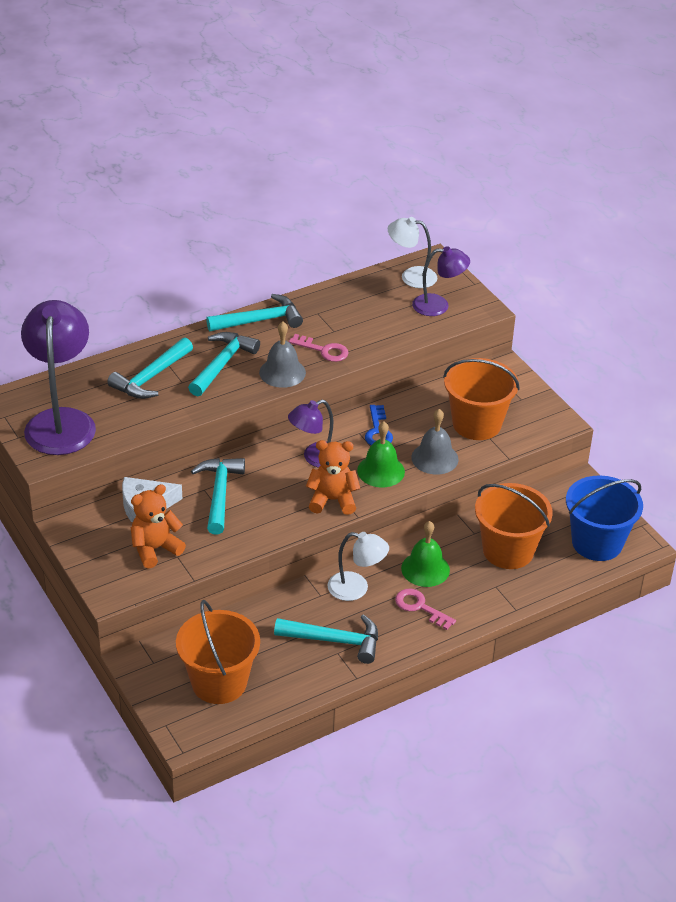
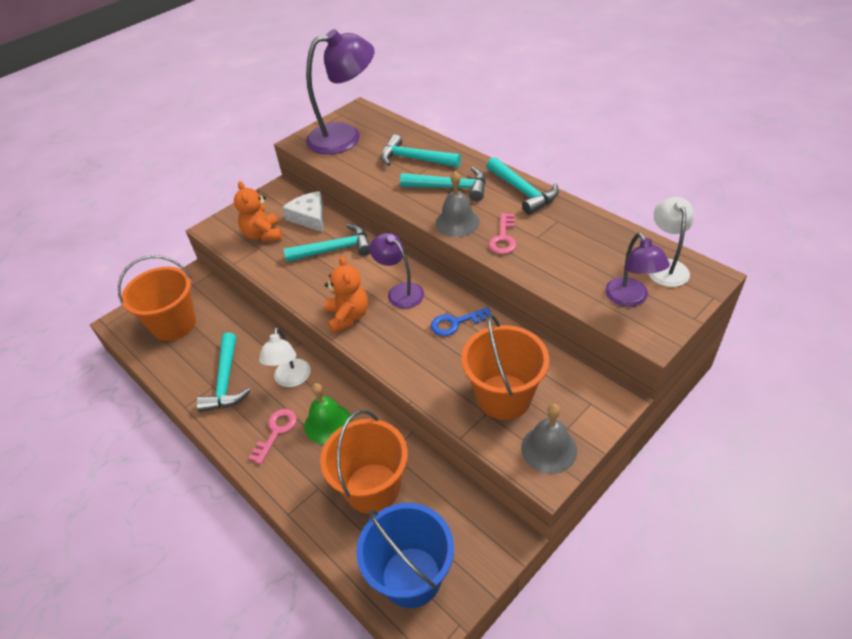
camera: 80 degrees right, 5 degrees up
orange teddy bear [130,484,186,569] -> orange teddy bear turned 150 degrees counterclockwise [234,181,282,242]
green bell [357,421,405,488] -> none
grey bell [411,409,459,475] -> grey bell moved to [521,404,577,474]

